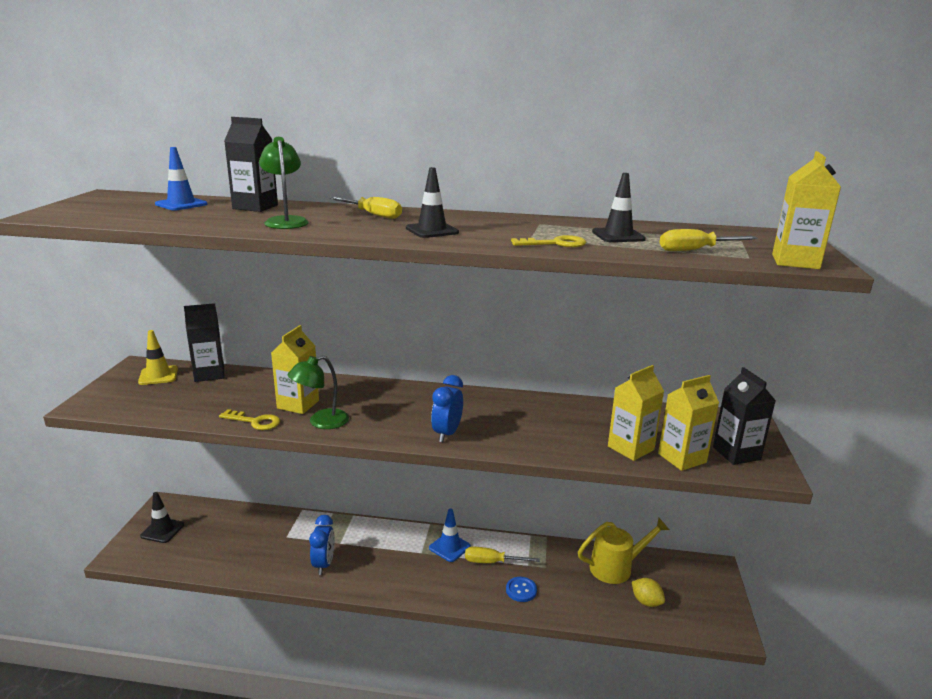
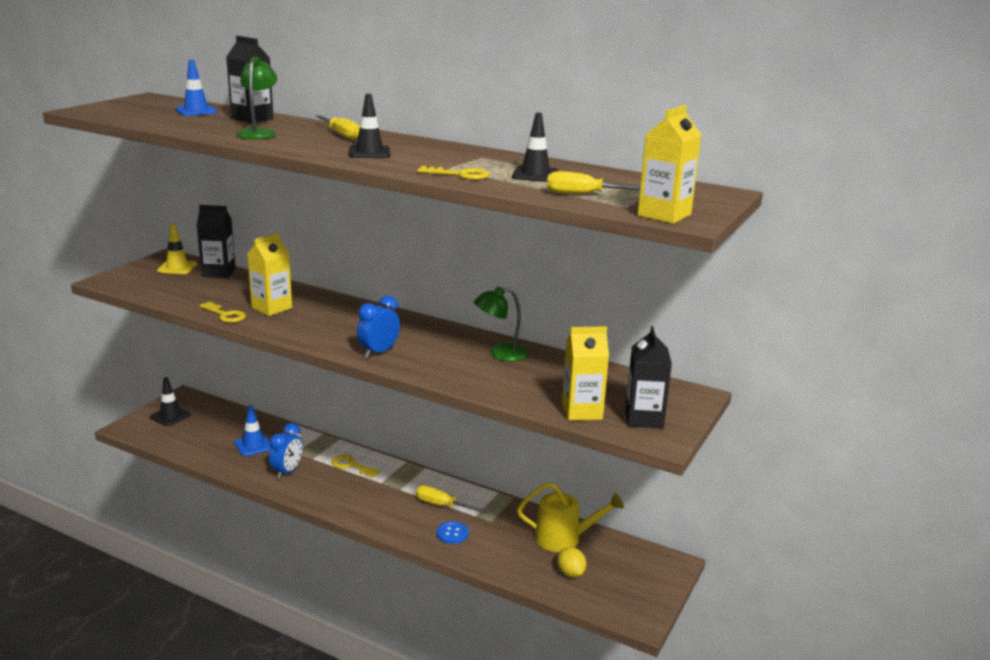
camera: 20 degrees right, 0 degrees up
green lamp [287,355,349,429] -> green lamp moved to [474,286,528,362]
blue traffic cone [429,509,471,562] -> blue traffic cone moved to [235,405,271,456]
yellow carton [608,365,664,461] -> none
none -> yellow key [331,455,380,478]

